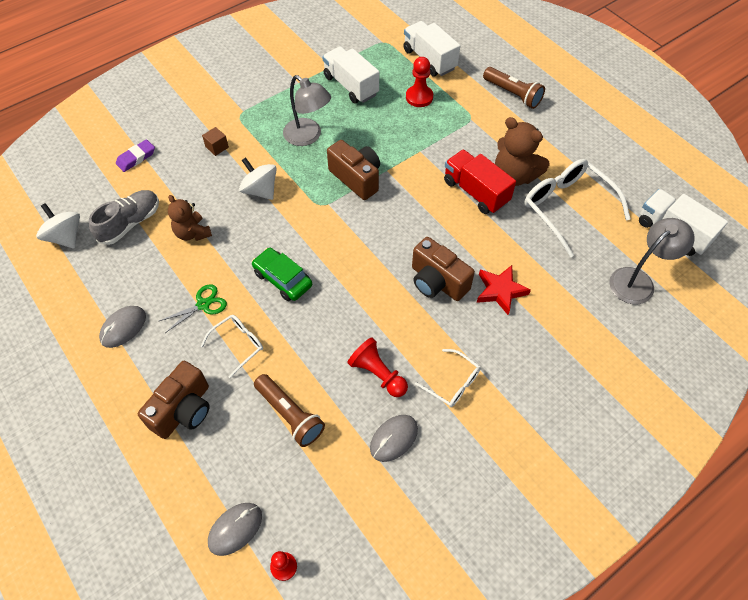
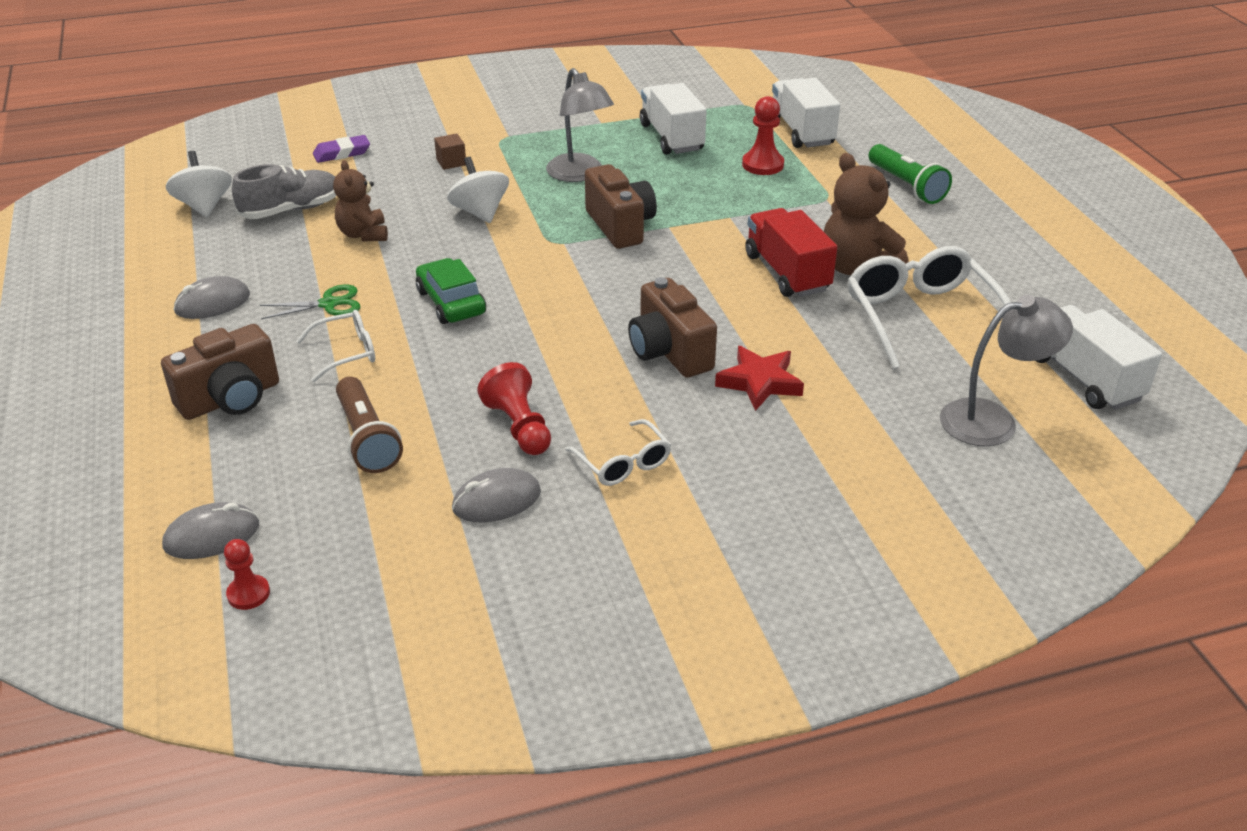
camera: 20 degrees right, 20 degrees down
brown flashlight [483,67,545,109] -> green flashlight [869,144,952,204]

